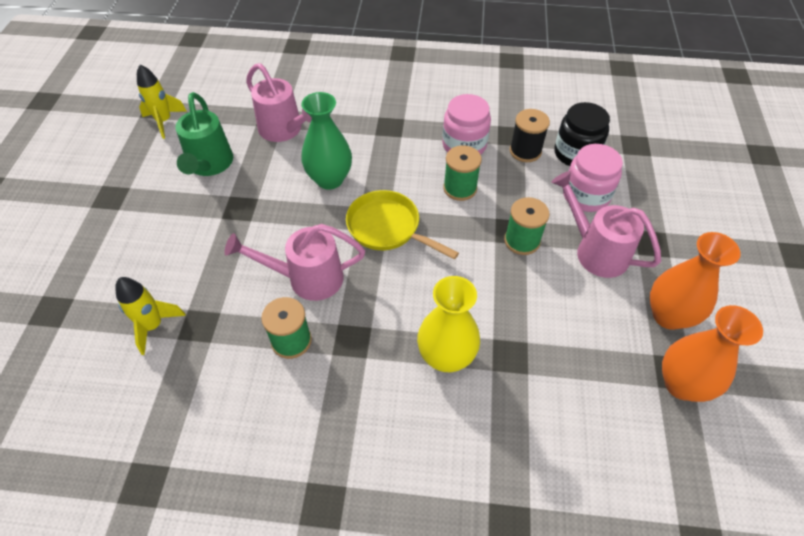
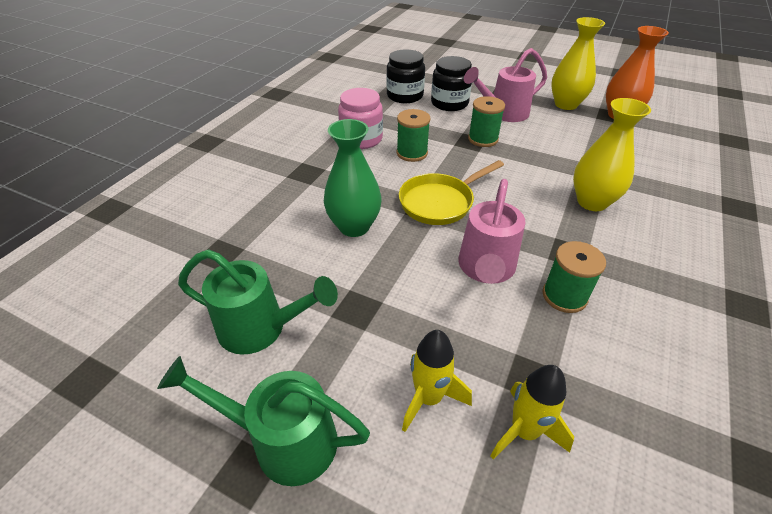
camera: 70 degrees left, 10 degrees down
yellow rocket [137,64,186,139] -> yellow rocket moved to [402,330,472,432]
pink watering can [246,63,312,142] -> none
black spool [510,109,550,162] -> none
pink jar [563,144,623,212] -> black jar [431,56,472,111]
orange vase [650,232,740,330] -> yellow vase [551,17,605,110]
none -> green watering can [157,356,370,486]

